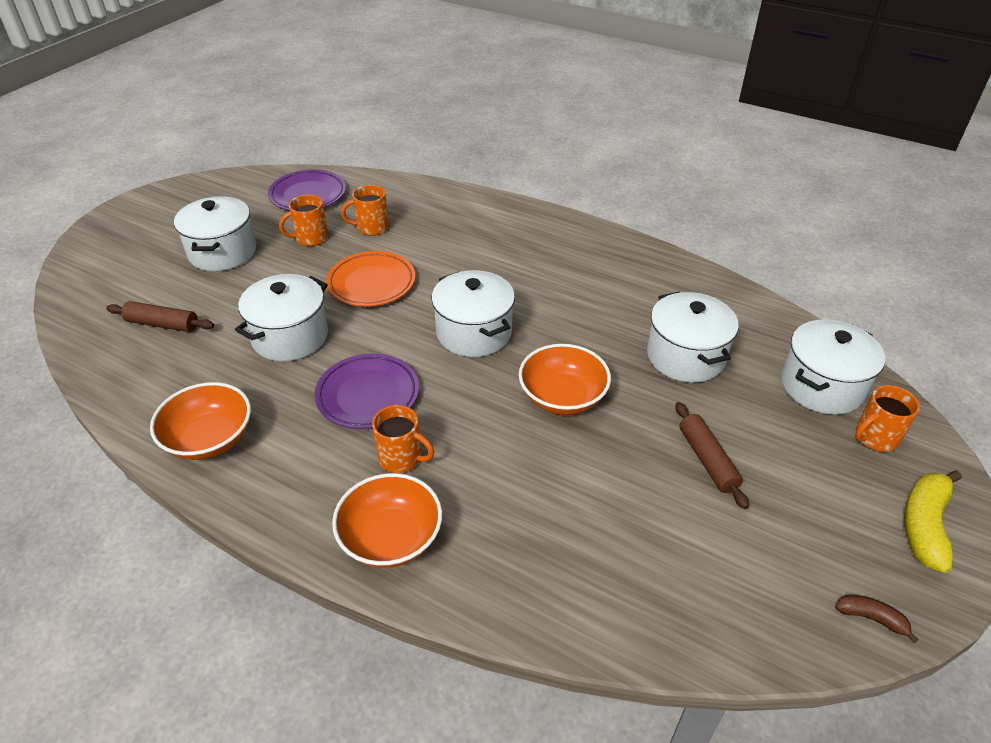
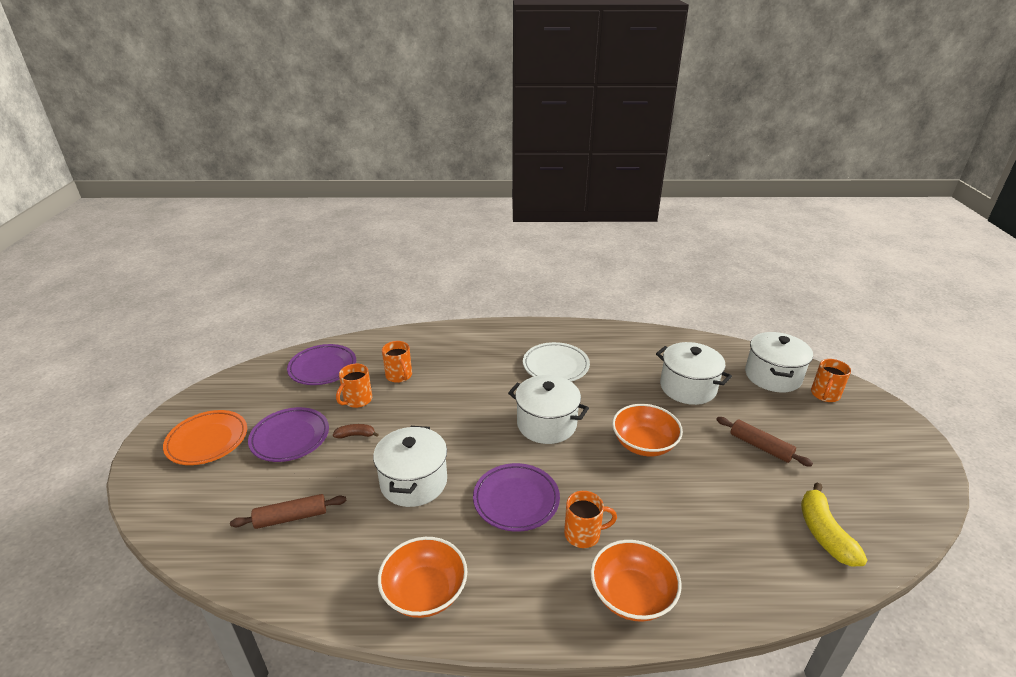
camera: 30 degrees left, 10 degrees down
white pot [174,196,256,271] -> purple plate [248,407,329,462]
orange plate [326,251,415,307] -> orange plate moved to [163,410,247,465]
orange mug [341,185,389,236] -> orange mug turned 75 degrees counterclockwise [382,341,412,383]
brown banana [835,595,919,643] -> brown banana moved to [333,424,379,439]
yellow banana [904,470,962,573] -> yellow banana moved to [801,483,867,567]
none -> white plate [523,342,590,382]

